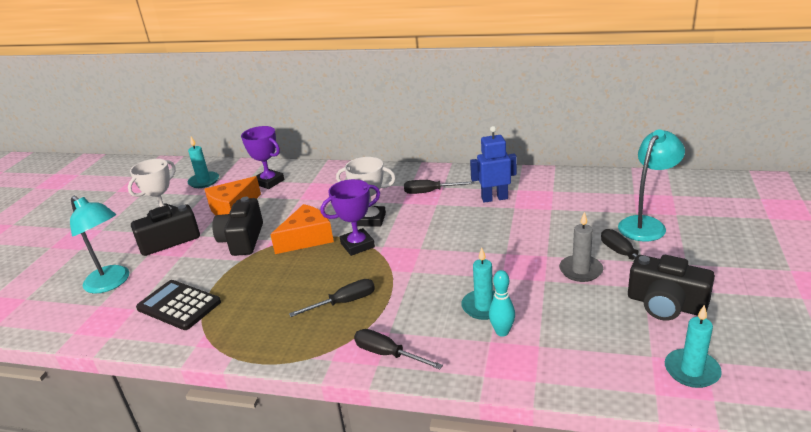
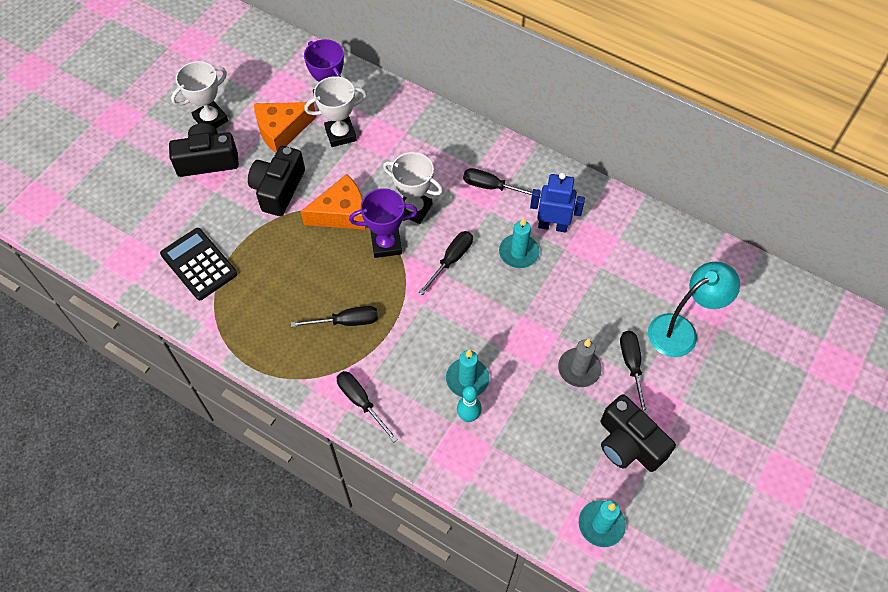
camera: 15 degrees right, 30 degrees up
turquoise lamp [70,196,129,293] -> none
turquoise candle [188,137,219,188] -> turquoise candle moved to [499,217,539,268]
none -> white trophy [304,76,367,147]
none -> black screwdriver [419,231,473,295]

